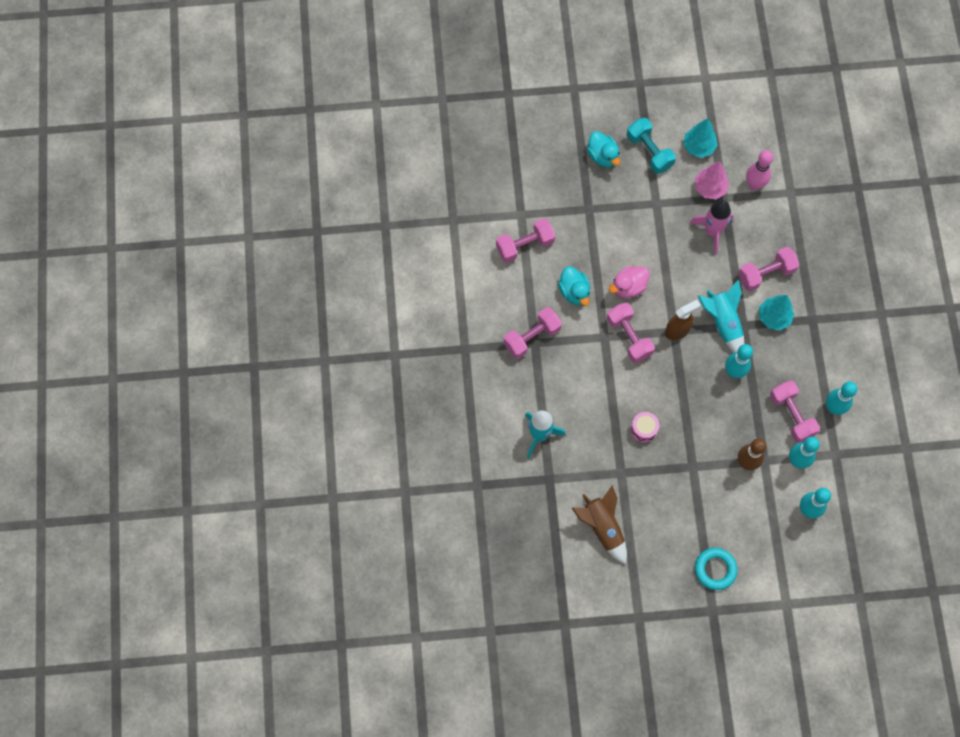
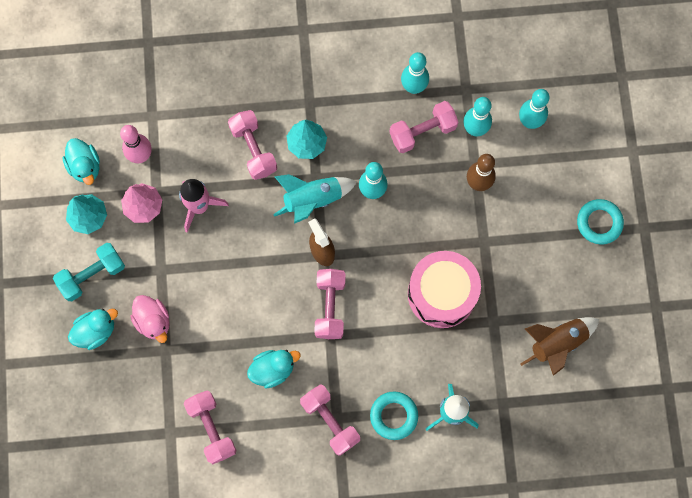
camera: 90 degrees left, 5 degrees up
pink dumbbell [607,303,655,363] -> pink dumbbell turned 60 degrees counterclockwise [314,269,346,339]
pink duck [609,266,650,298] -> pink duck moved to [130,295,170,343]
pink drum [631,412,659,443] -> pink drum [408,251,481,328], size x2.25
none -> turquoise duck [62,138,100,185]
none -> turquoise ring [370,391,418,440]

